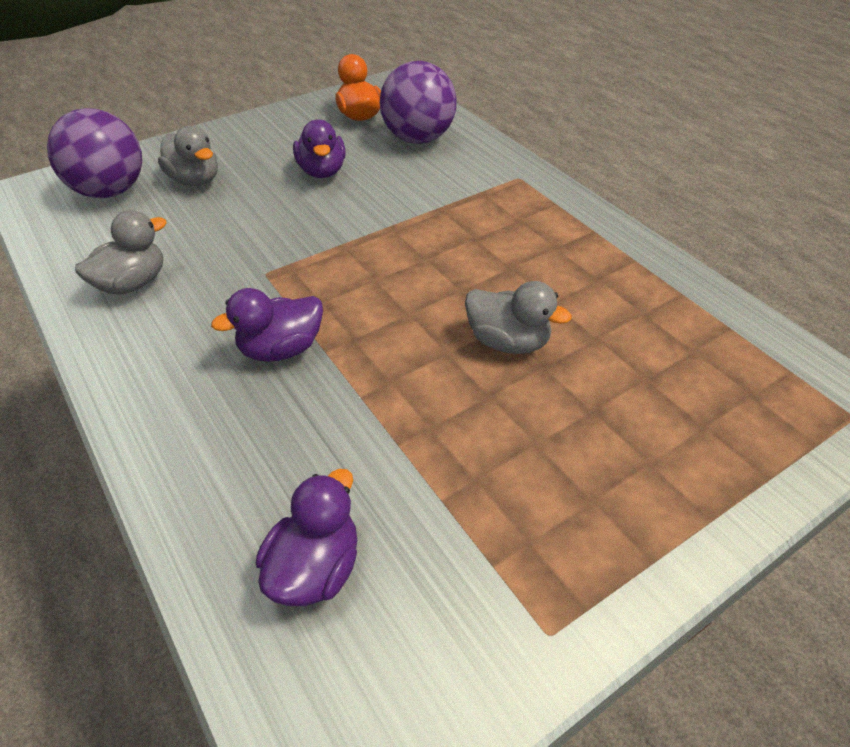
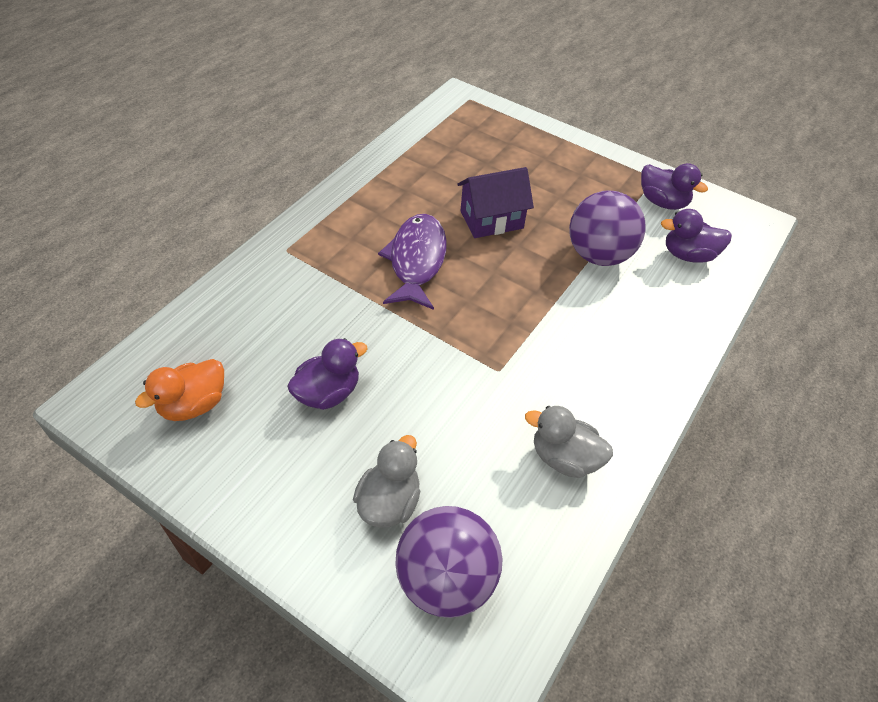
camera: 115 degrees left, 5 degrees up
purple duck [211,288,323,362] -> purple duck moved to [641,163,708,210]
purple ball [380,61,456,144] -> purple ball moved to [569,191,645,266]
grey duck [465,281,571,354] -> purple house [457,167,534,238]
none -> purple fish [378,214,447,310]

